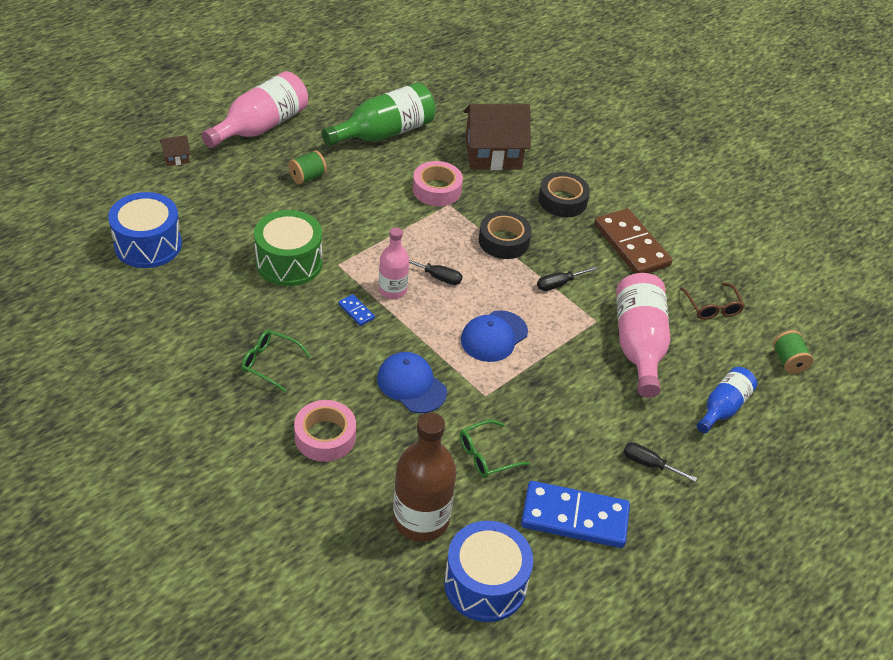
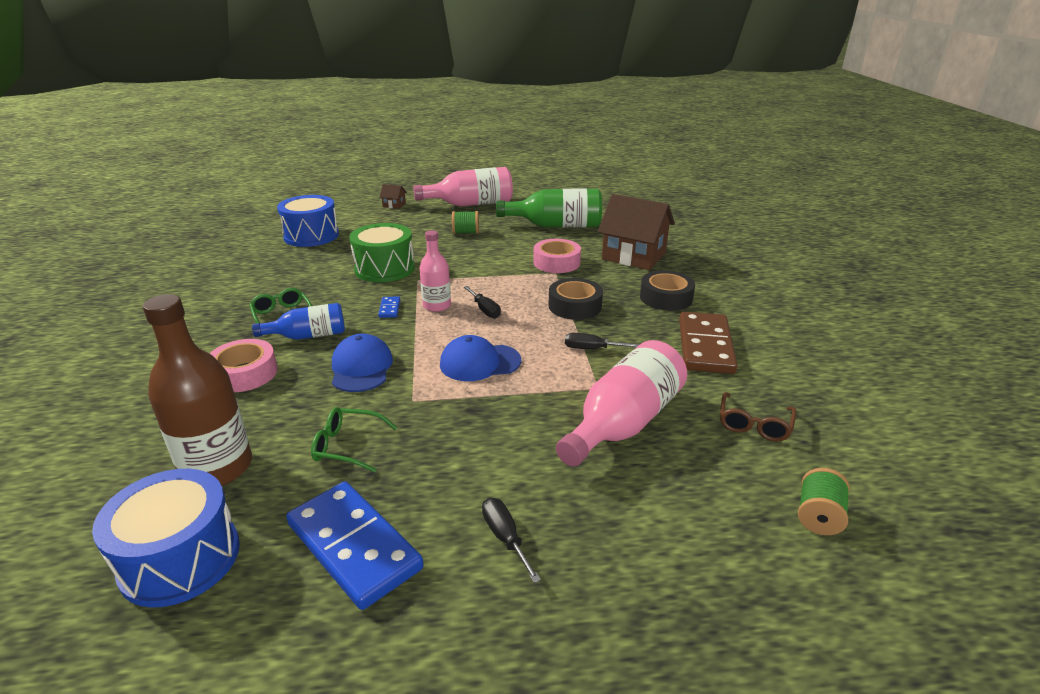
camera: 40 degrees right, 15 degrees down
blue bottle [696,367,757,433] -> blue bottle moved to [252,303,345,340]

